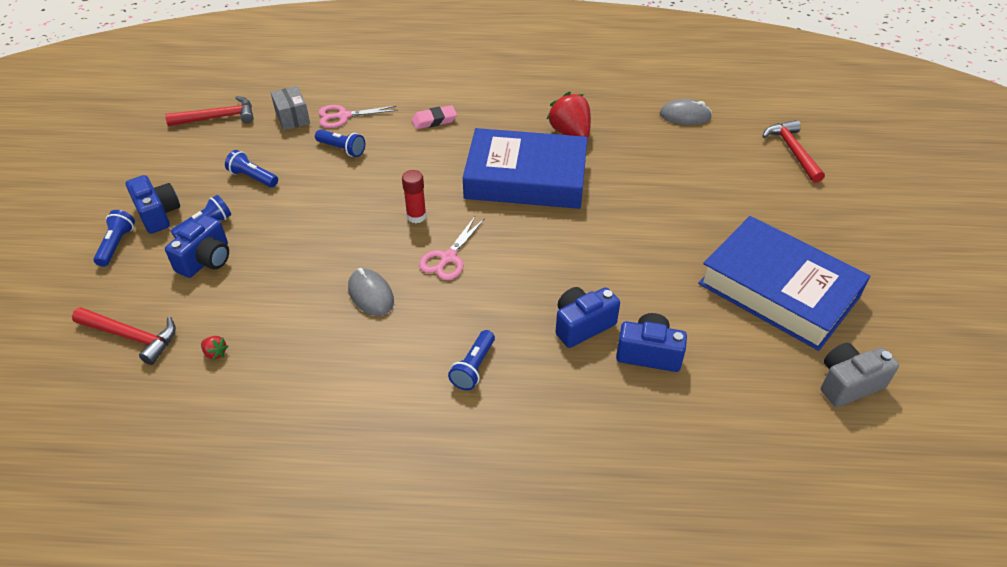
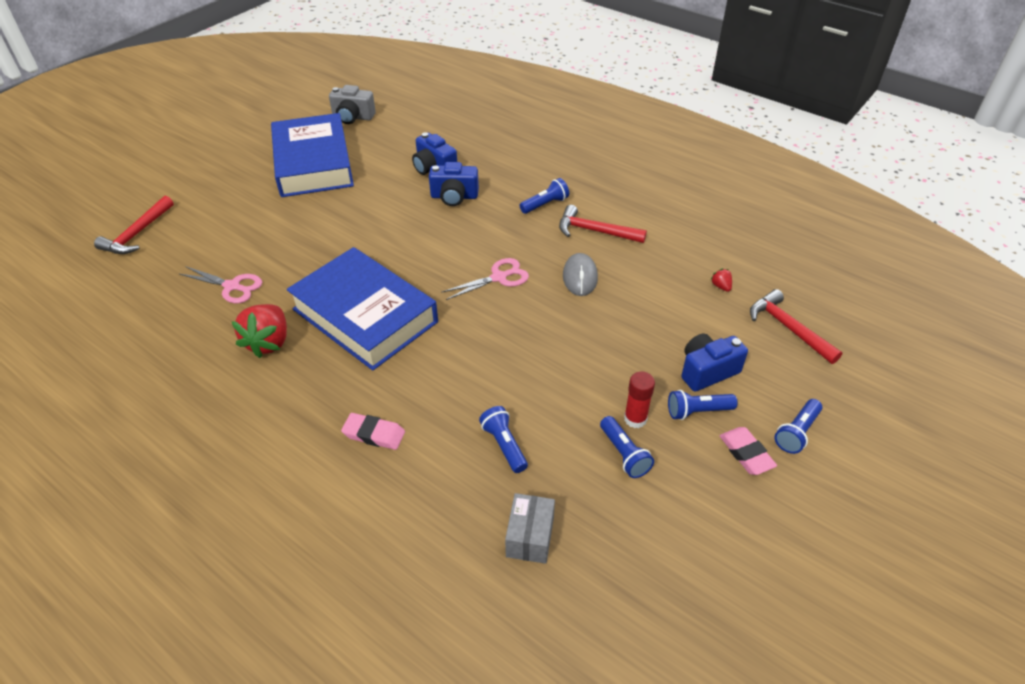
camera: 145 degrees left, 0 degrees up
blue camera [126,175,180,234] -> pink eraser [719,427,777,475]
red hammer [165,96,253,126] -> red hammer moved to [559,205,647,243]
pink scissors [318,105,398,128] -> pink scissors moved to [179,266,262,303]
red glue stick [402,170,427,223] -> red glue stick moved to [624,371,655,428]
grey mouse [659,99,712,125] -> none

